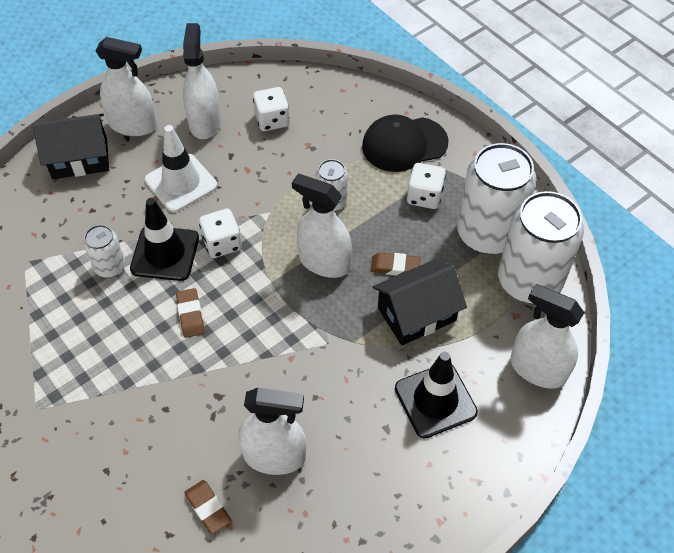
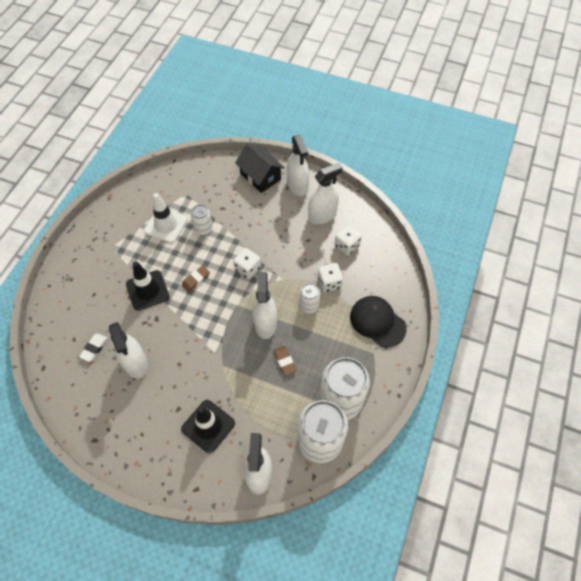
camera: 60 degrees right, 5 degrees up
black traffic cone [130,198,199,281] -> black traffic cone moved to [126,261,170,311]
white traffic cone [145,125,217,212] -> white traffic cone moved to [144,193,188,243]
brown eraser [184,480,231,534] -> white eraser [79,333,108,362]
black house [373,260,467,346] -> none
white dice [407,163,446,209] -> white dice moved to [318,263,343,292]

